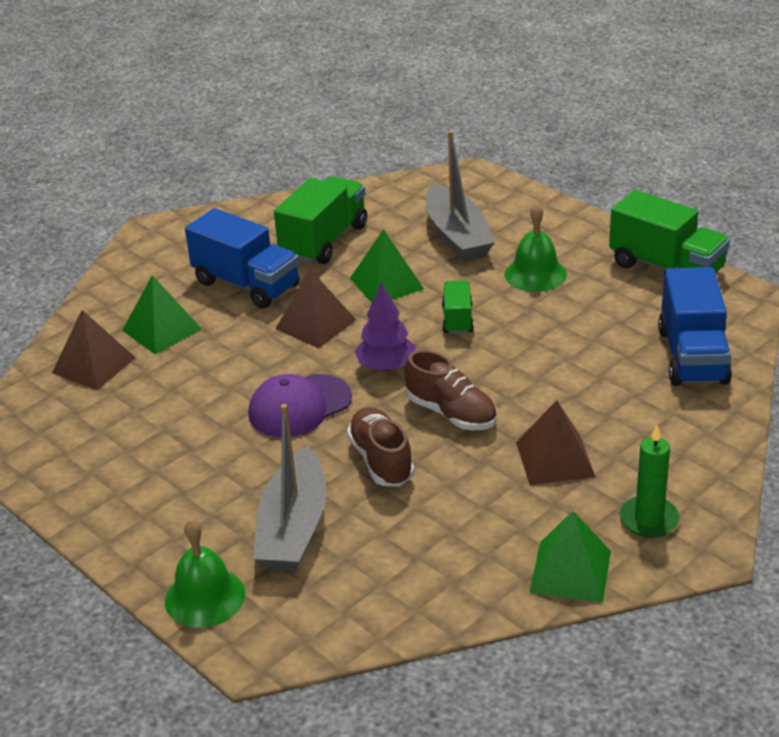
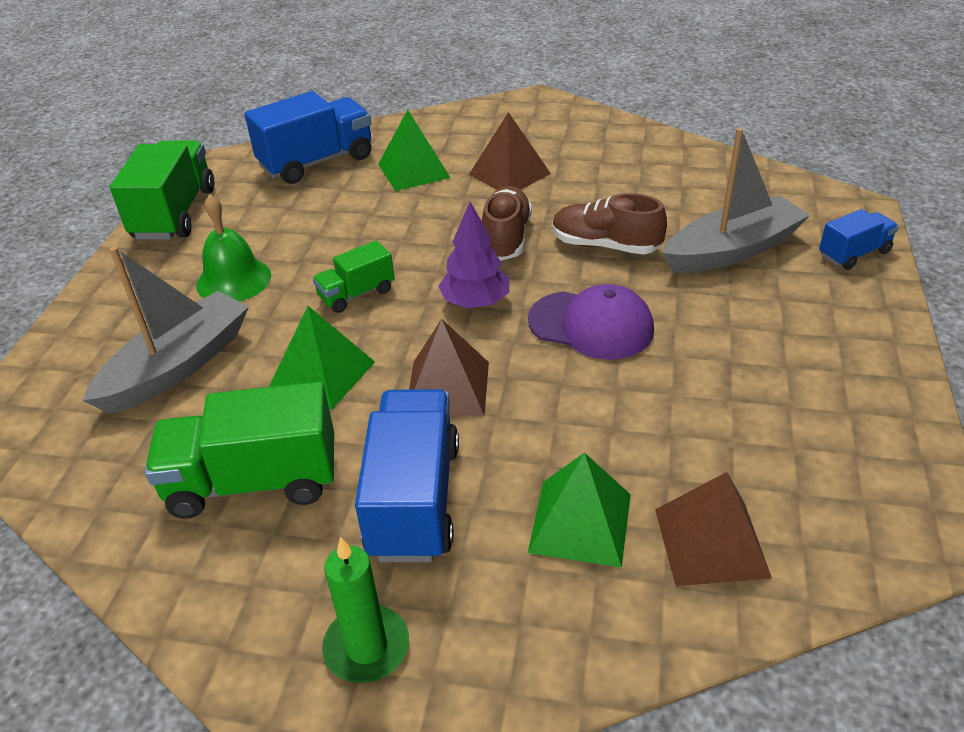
camera: 125 degrees left, 5 degrees up
green bell [165,519,245,628] -> blue truck [819,209,899,270]
brown shoe [347,407,414,486] -> brown shoe turned 75 degrees clockwise [553,193,667,255]
green pyramid [529,511,611,603] -> green pyramid moved to [378,110,451,191]
green candle [619,425,680,538] -> green candle moved to [322,537,409,683]

